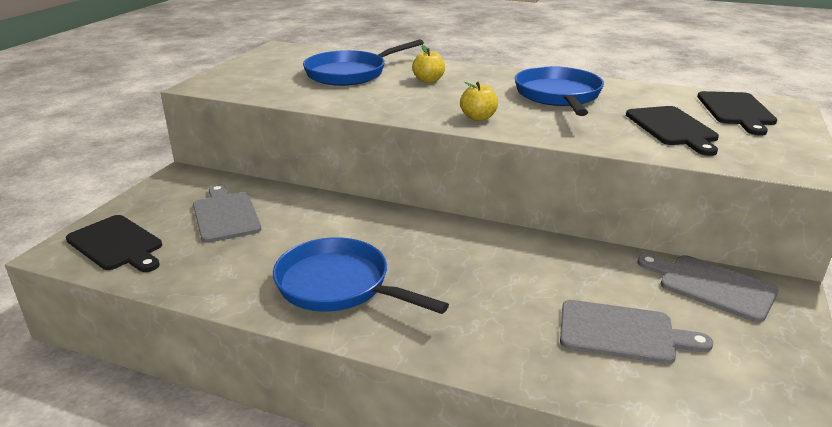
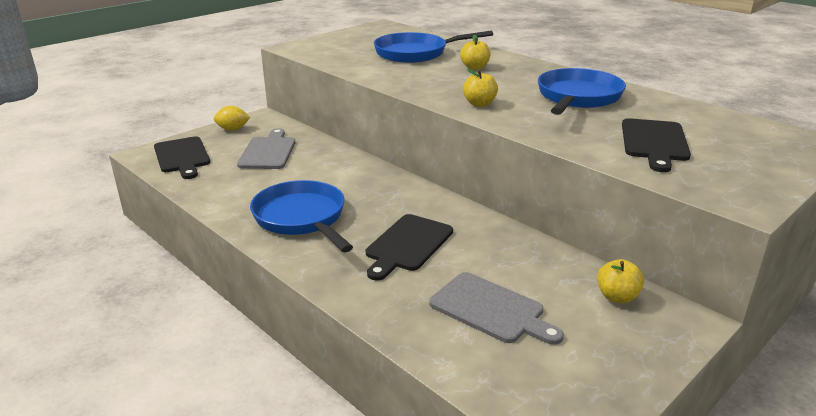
camera: 25 degrees right, 0 degrees up
grey cutting board [637,254,778,322] -> yellow apple [597,259,644,303]
black cutting board [697,91,777,136] -> black cutting board moved to [366,214,453,281]
none -> yellow lemon [214,106,250,131]

